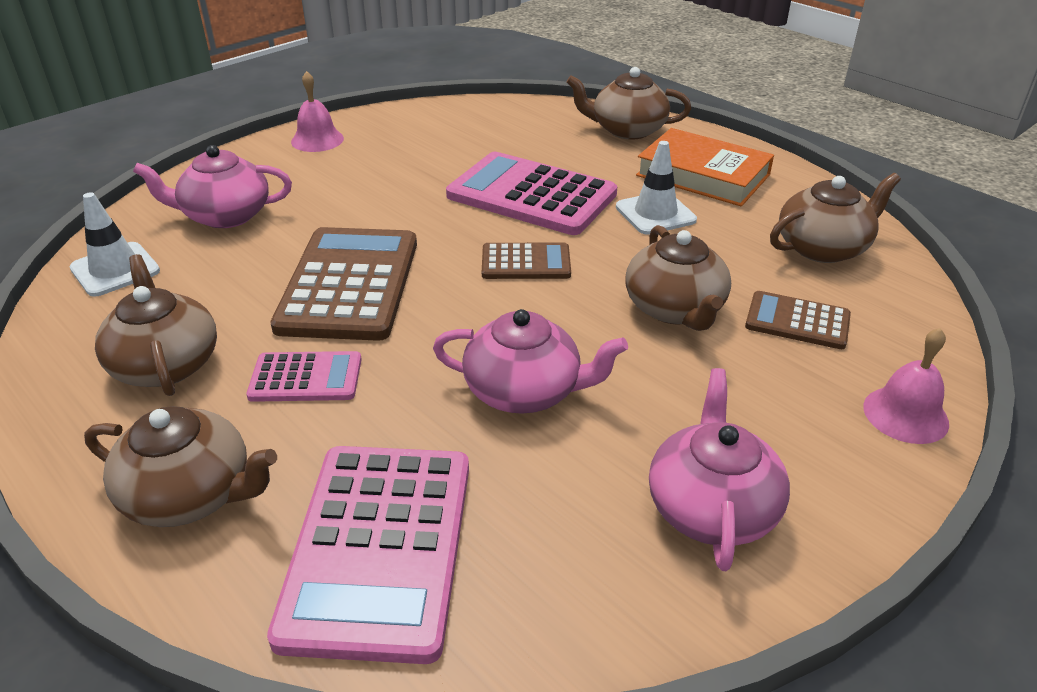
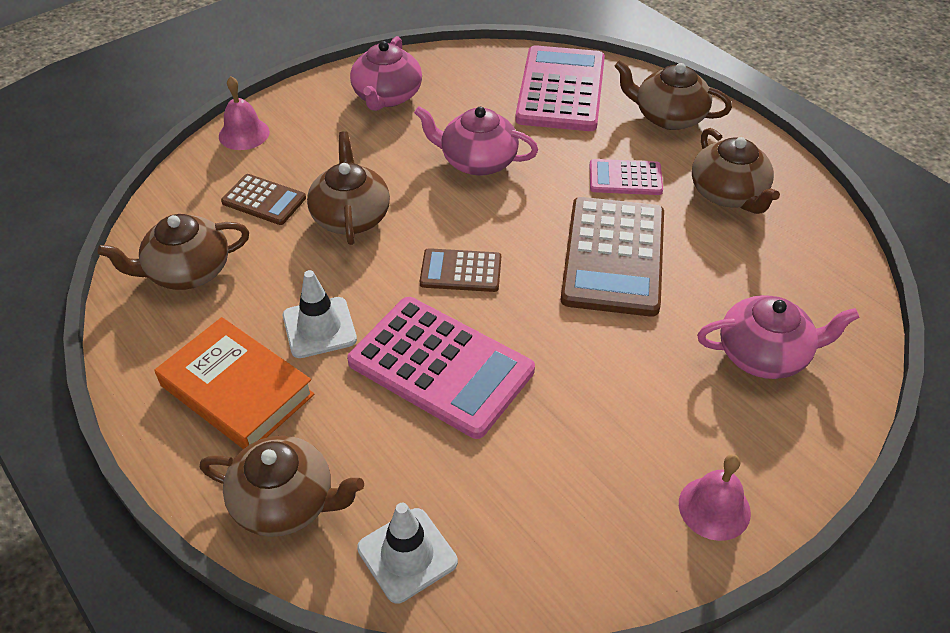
camera: 175 degrees left, 10 degrees up
white traffic cone [70,192,160,297] -> white traffic cone moved to [357,503,458,603]

